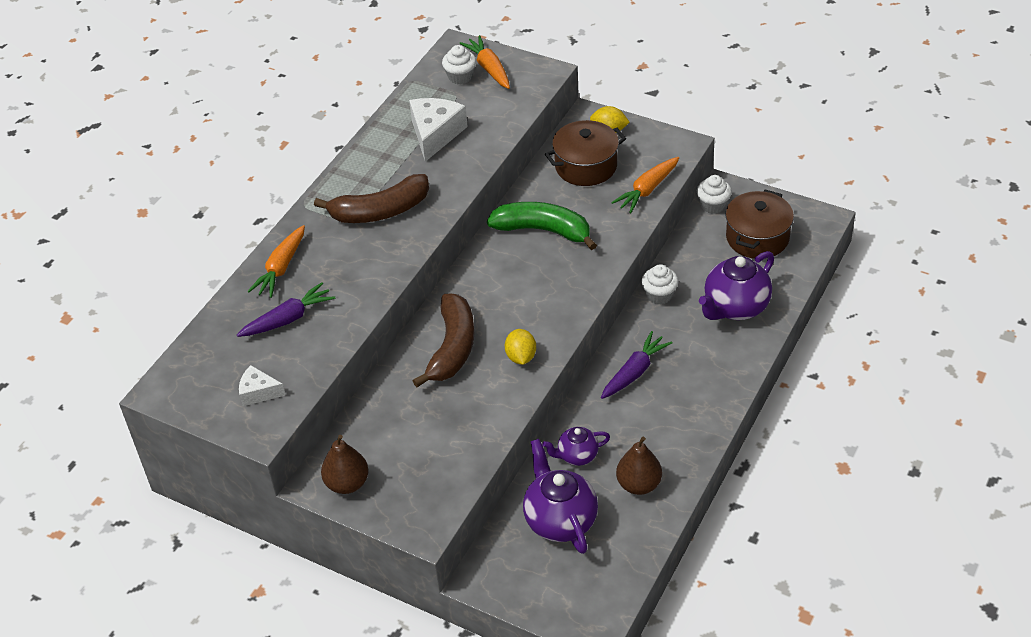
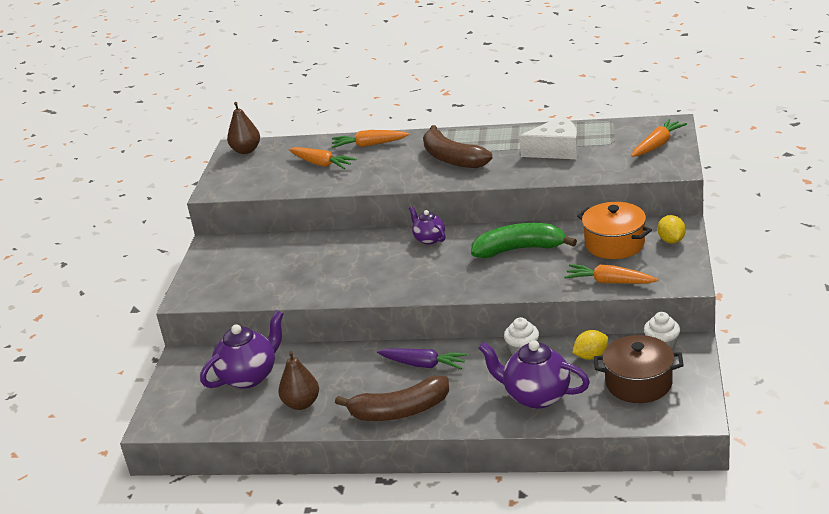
camera: 70 degrees right, 15 degrees down
purple carrot [237,282,335,337] -> orange carrot [289,147,357,169]
white cheese [239,365,285,406] -> none
brown pear [321,435,368,494] -> brown pear moved to [227,102,260,154]
brown banana [413,294,474,387] -> brown banana moved to [335,376,449,421]
white cupcake [442,45,476,84] -> none
green banana [487,202,597,250] -> green banana turned 90 degrees counterclockwise [471,223,577,258]
yellow lemon [505,329,536,365] -> yellow lemon moved to [572,330,608,360]
purple teapot [542,427,610,466] -> purple teapot moved to [409,206,445,245]
brown pot [545,120,626,186] -> orange pot [577,202,652,259]

